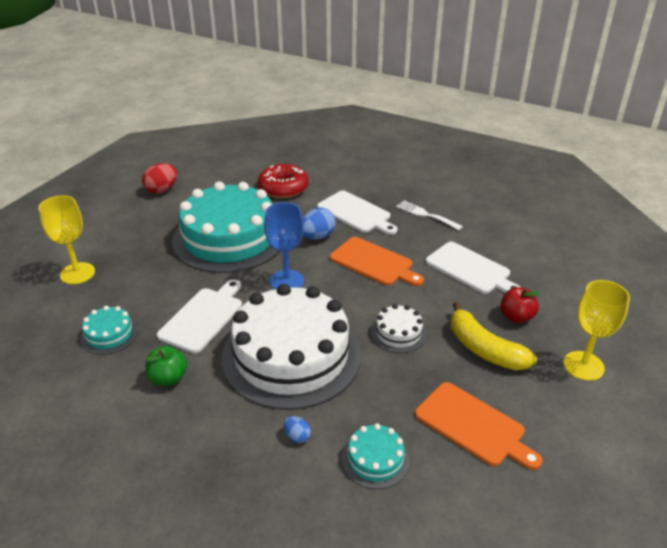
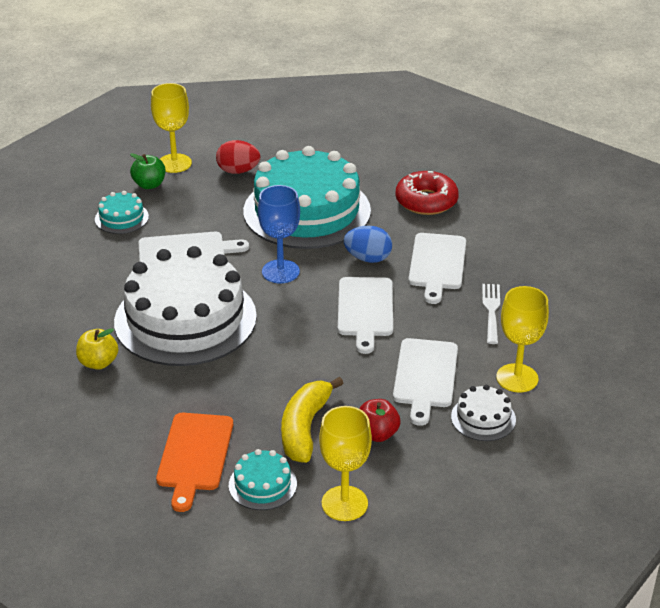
camera: 55 degrees right, 0 degrees up
red egg [142,163,177,194] -> red egg moved to [216,140,260,174]
green apple [145,346,187,386] -> green apple moved to [130,153,165,189]
blue egg [283,416,311,443] -> yellow apple [76,328,118,370]
orange cutting board [330,237,424,286] -> white cutting board [338,277,393,354]
turquoise cake [342,423,410,489] -> turquoise cake moved to [229,449,297,510]
white cake [371,304,427,353] -> white cake moved to [451,385,516,441]
none -> yellow goblet [496,286,549,393]

